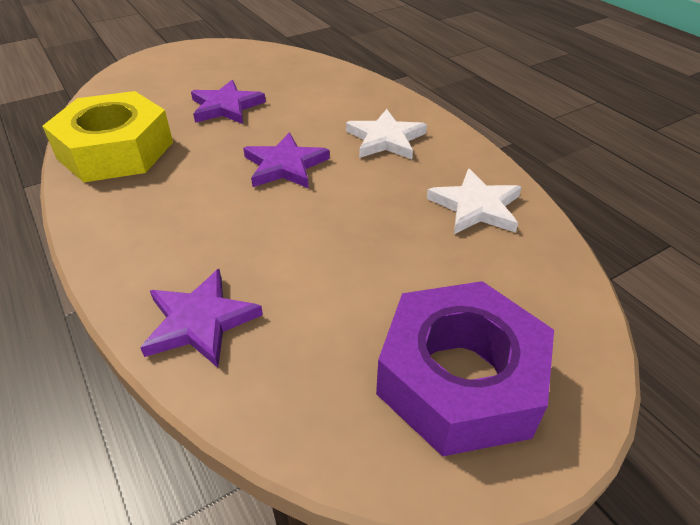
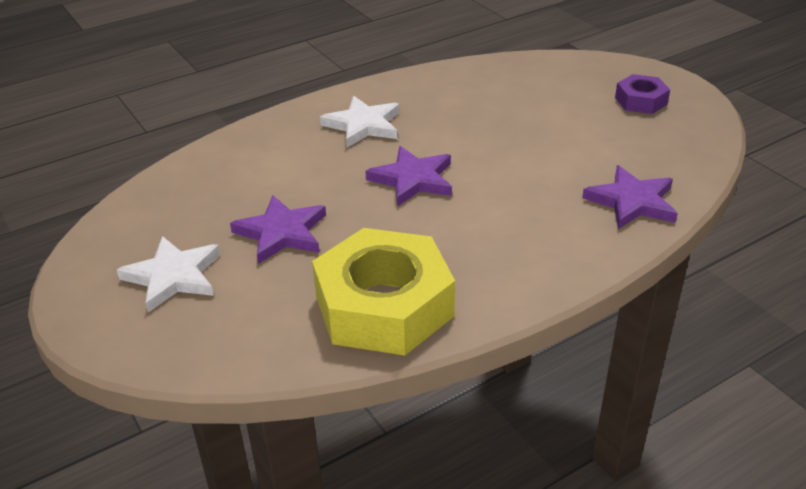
camera: 90 degrees left, 5 degrees down
purple nut [376,281,554,456] -> purple nut [615,74,670,114], size x0.49
white star [427,169,522,234] -> white star moved to [117,236,221,313]

